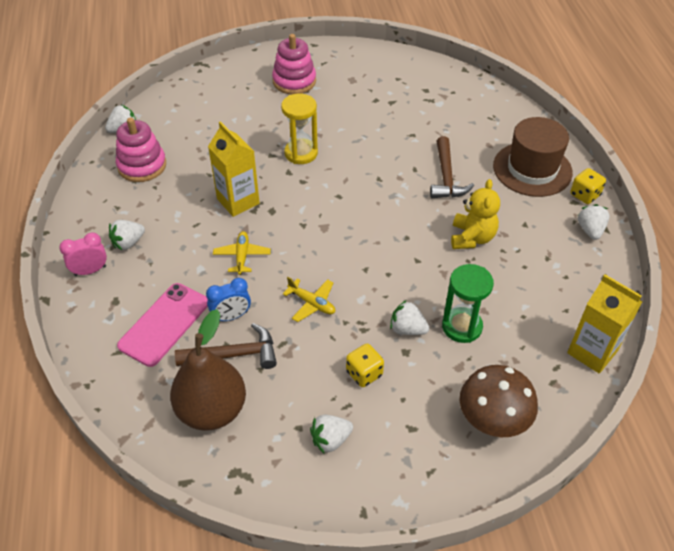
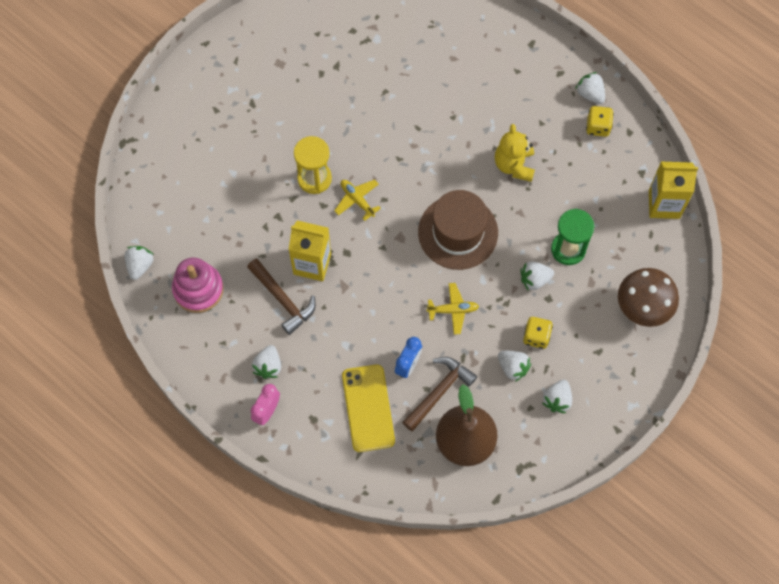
camera: 40 degrees left, 20 degrees up
pink phone [117,283,208,367] -> yellow phone [342,364,395,452]
yellow plane [213,231,271,275] -> yellow plane moved to [334,179,381,221]
pink stacking toy [272,34,316,94] -> none
brown hammer [430,136,474,198] -> brown hammer moved to [247,258,316,335]
yellow teddy bear [451,179,500,249] -> yellow teddy bear turned 150 degrees counterclockwise [495,124,535,182]
brown hat [493,117,573,197] -> brown hat moved to [418,190,498,270]
yellow dice [571,168,606,204] -> yellow dice moved to [586,106,614,137]
none -> white strawberry [498,351,531,382]

